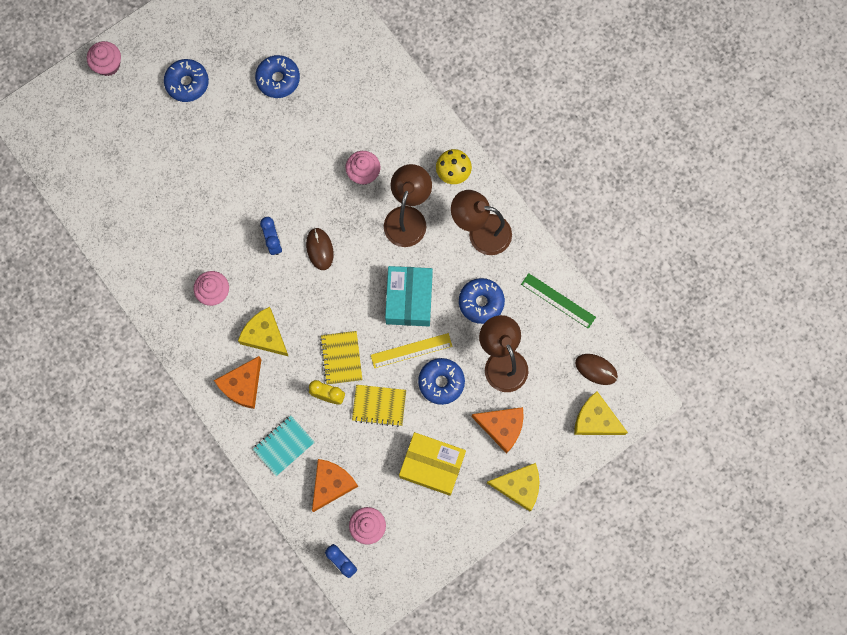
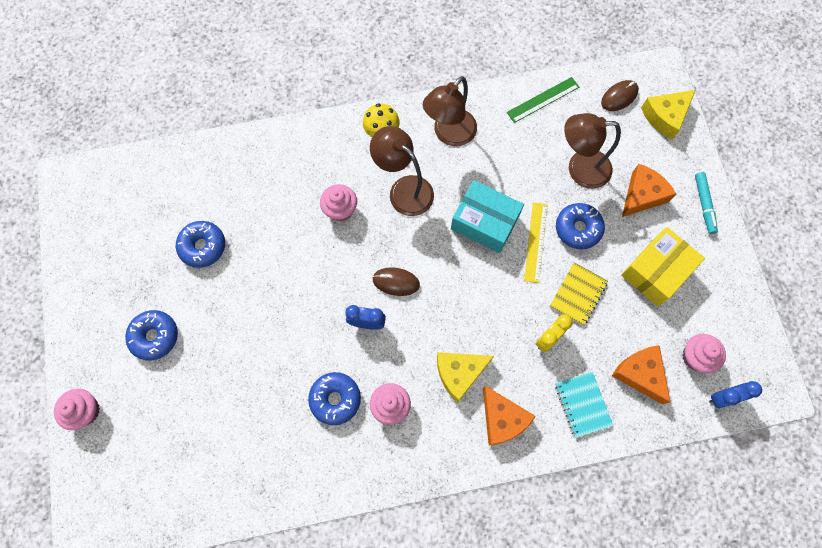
camera: 65 degrees left, 5 degrees down
yellow notebook [320,331,362,385] -> none
blue donut [459,278,505,324] -> blue donut moved to [308,372,361,425]
yellow cheese [487,463,539,511] -> turquoise marker [695,172,718,234]

